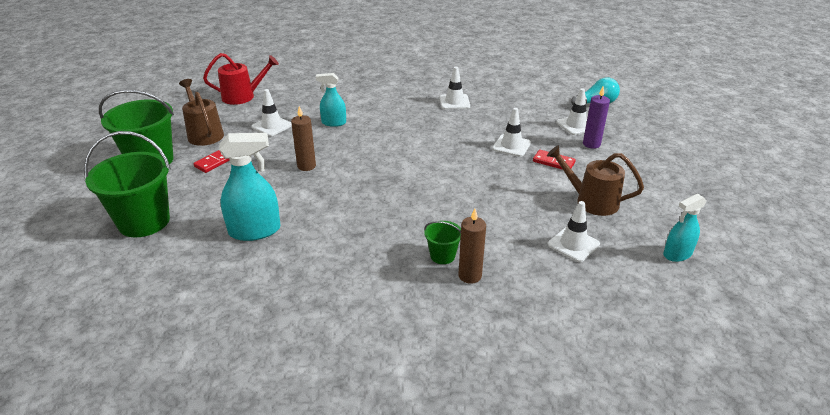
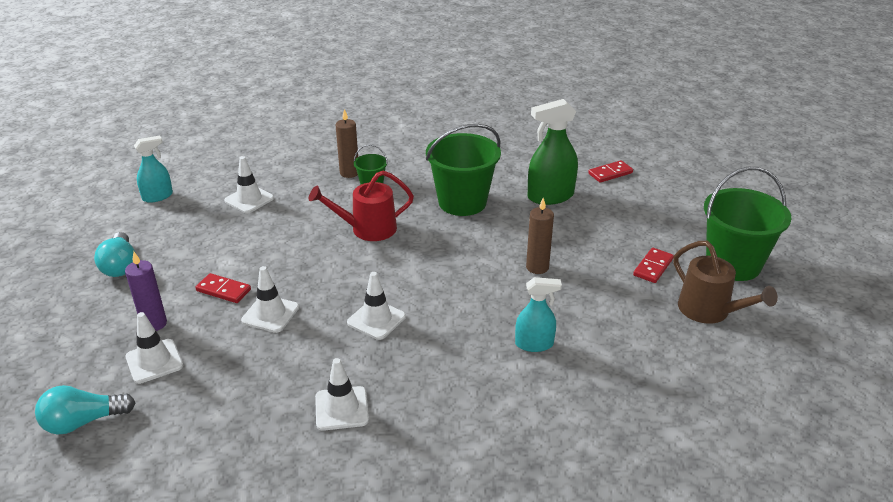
camera: 175 degrees right, 0 degrees up
green bucket [84,131,171,237] -> green bucket moved to [426,124,501,216]
red watering can [203,53,279,105] -> red watering can moved to [309,170,414,241]
turquoise spray bottle [219,133,281,241] -> green spray bottle [528,99,578,205]
white traffic cone [252,89,292,136] -> white traffic cone moved to [347,272,406,340]
brown watering can [547,145,644,216] -> none
none -> turquoise light bulb [94,232,135,277]
none -> red domino [588,160,633,183]

